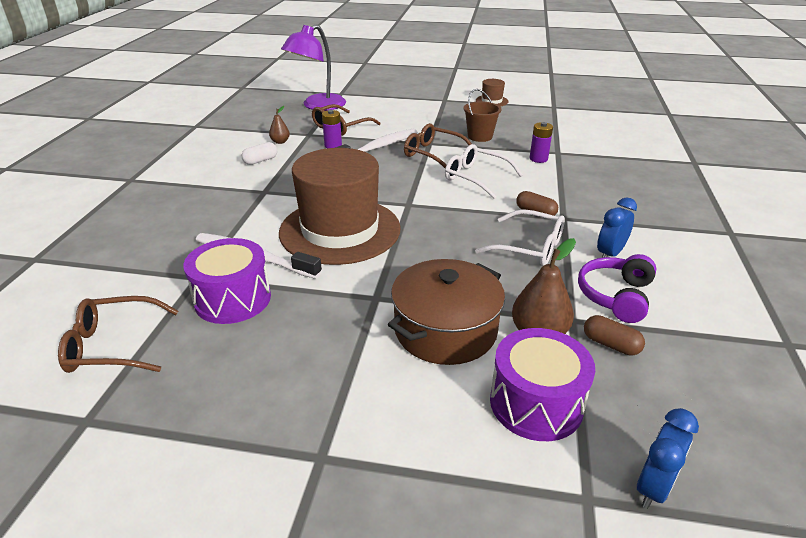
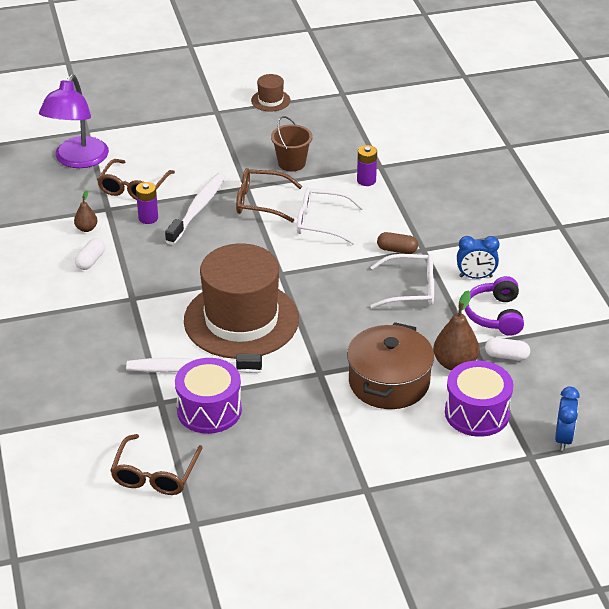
camera: 25 degrees left, 5 degrees up
brown glasses [58,296,178,373] -> brown glasses turned 45 degrees counterclockwise [110,434,203,495]
brown capsule [584,315,645,356] -> white capsule [485,338,530,361]
blue clock [597,197,637,258] -> blue clock turned 105 degrees counterclockwise [457,236,500,279]

